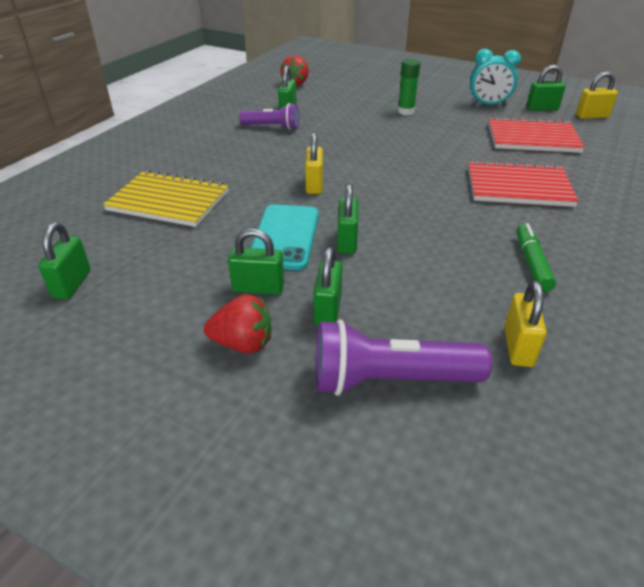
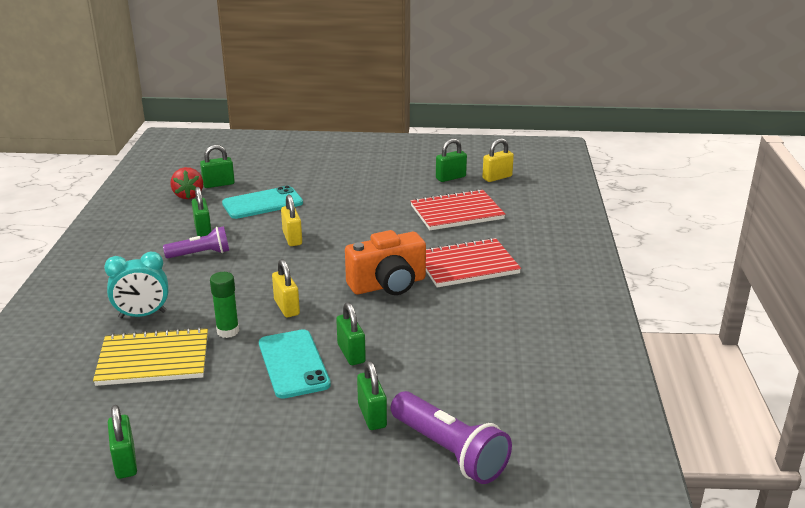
camera: 25 degrees left, 10 degrees down
red strawberry [204,294,271,353] -> none
green padlock [228,228,284,295] -> green padlock moved to [200,145,235,188]
purple flashlight [315,319,492,396] -> purple flashlight turned 105 degrees counterclockwise [391,391,512,484]
green glue stick [398,59,420,115] -> green glue stick moved to [210,272,239,338]
turquoise clock [470,49,521,106] -> turquoise clock moved to [104,252,168,318]
yellow padlock [504,281,547,367] -> yellow padlock moved to [281,194,302,246]
green marker [517,223,556,292] -> none
none -> turquoise phone [222,186,303,219]
none -> orange camera [345,230,426,295]

